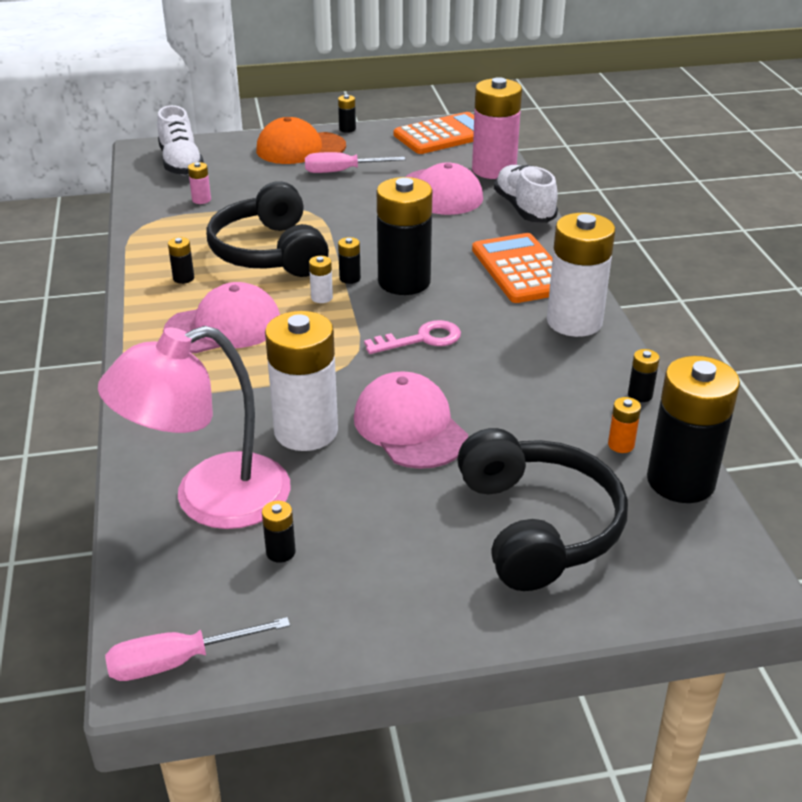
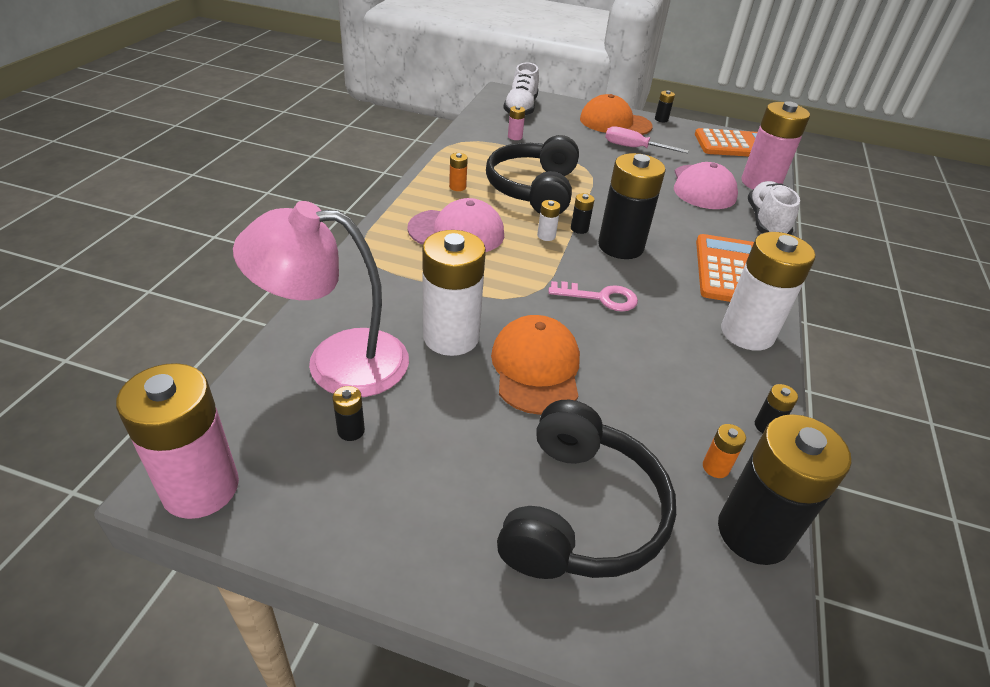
camera: 25 degrees right, 5 degrees up
pink screwdriver [105,617,290,681] -> pink battery [116,363,239,519]
black battery [168,237,194,284] -> orange battery [449,153,468,191]
pink cap [354,371,468,469] -> orange cap [491,315,580,415]

